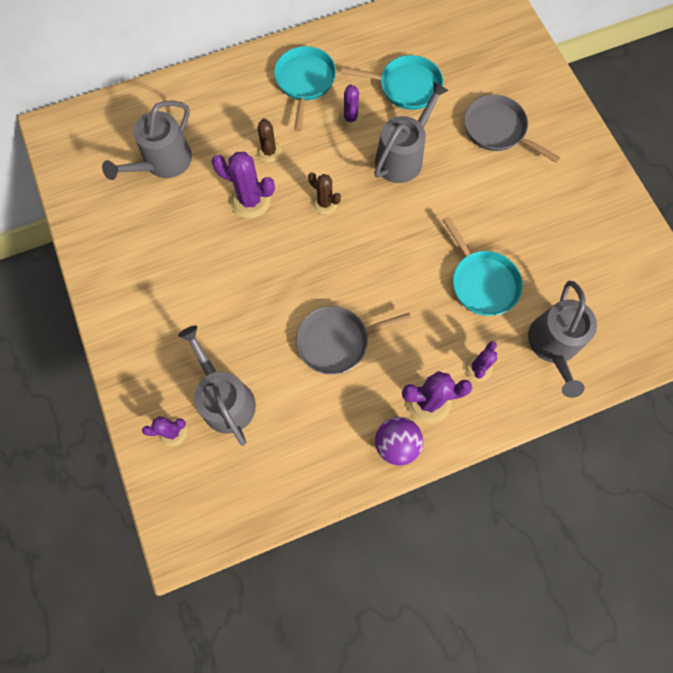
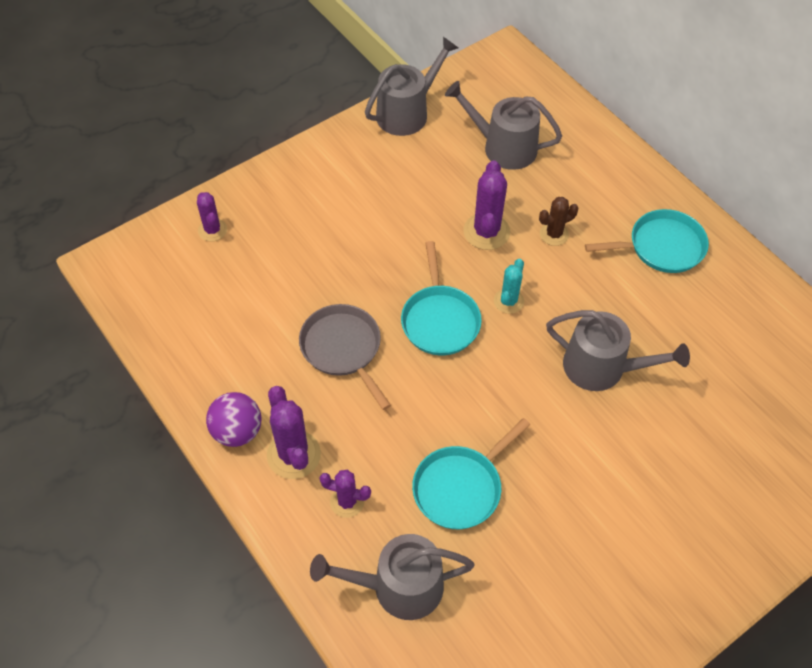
camera: 75 degrees right, 15 degrees down
grey watering can [178,325,256,446] -> grey watering can moved to [365,37,458,136]
brown cactus [308,172,341,214] -> turquoise cactus [494,259,524,314]
purple cactus [338,84,363,129] -> none
turquoise pan [341,55,443,110] -> turquoise pan moved to [401,241,482,355]
grey pan [464,94,560,163] -> none

